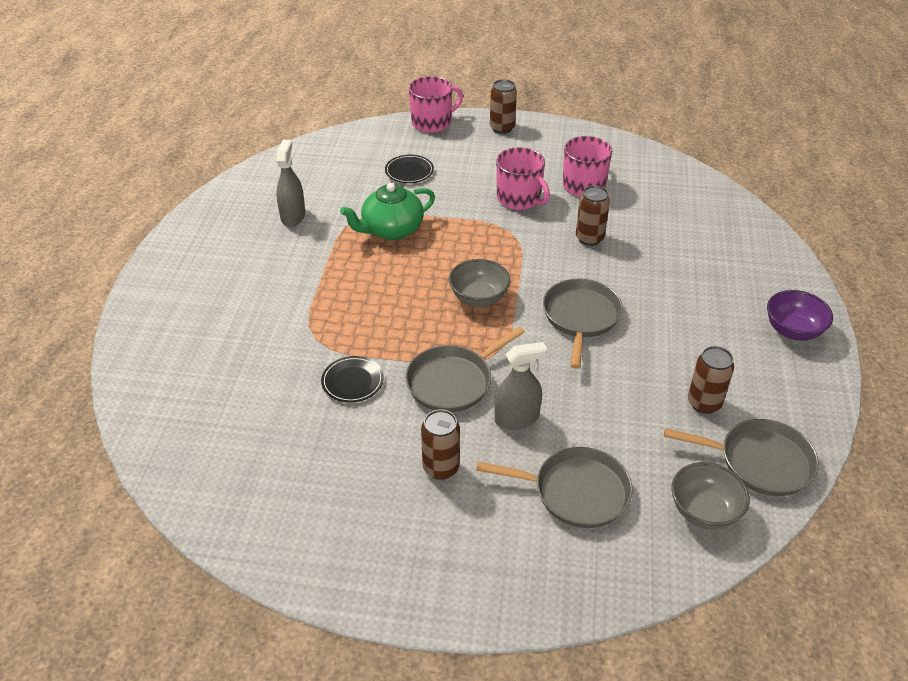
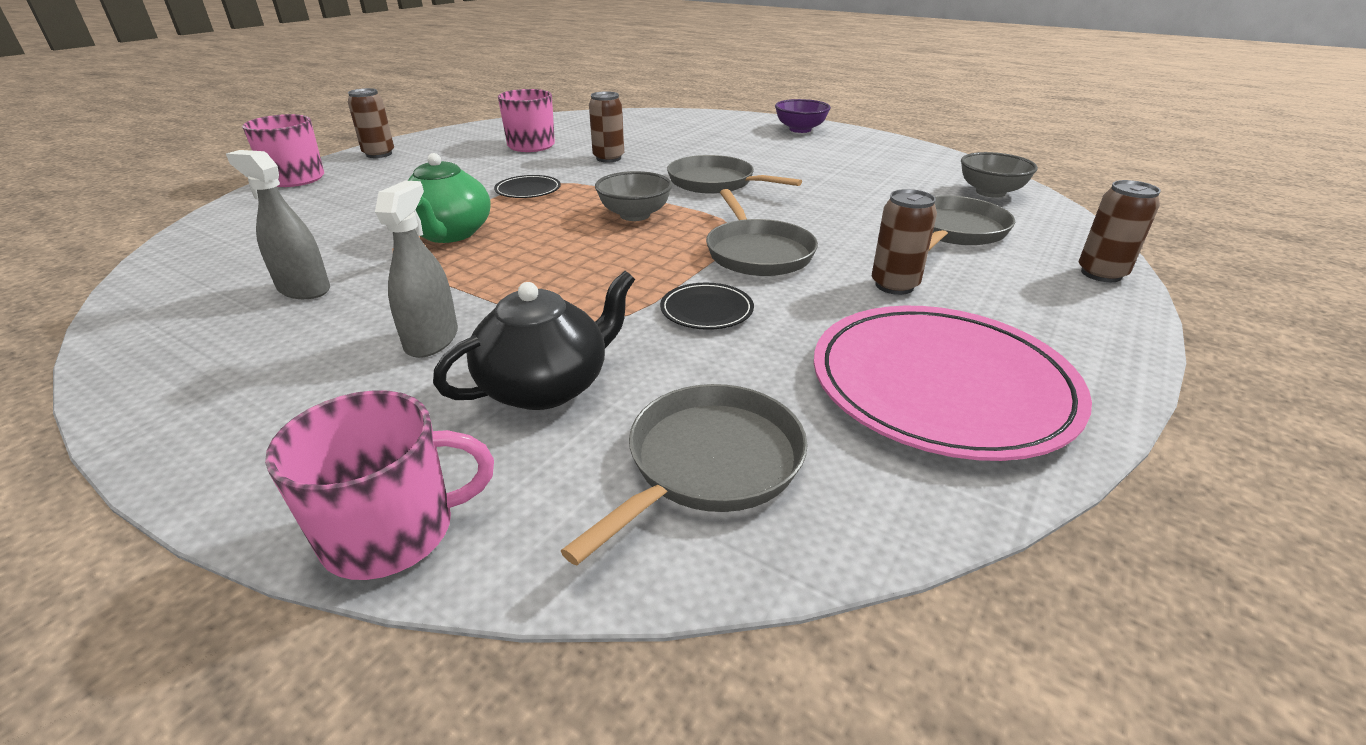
camera: 65 degrees left, 10 degrees down
black plate [385,155,434,183] -> black plate moved to [494,175,561,198]
grey spray bottle [494,342,547,430] -> grey spray bottle moved to [375,181,458,358]
pink mug [496,147,550,210] -> pink mug moved to [265,390,494,580]
grey pan [664,419,819,496] -> grey pan moved to [561,384,808,565]
brown can [688,346,734,414] -> brown can moved to [1079,180,1161,282]
none -> black teapot [433,271,635,410]
none -> pink plate [814,306,1092,461]

